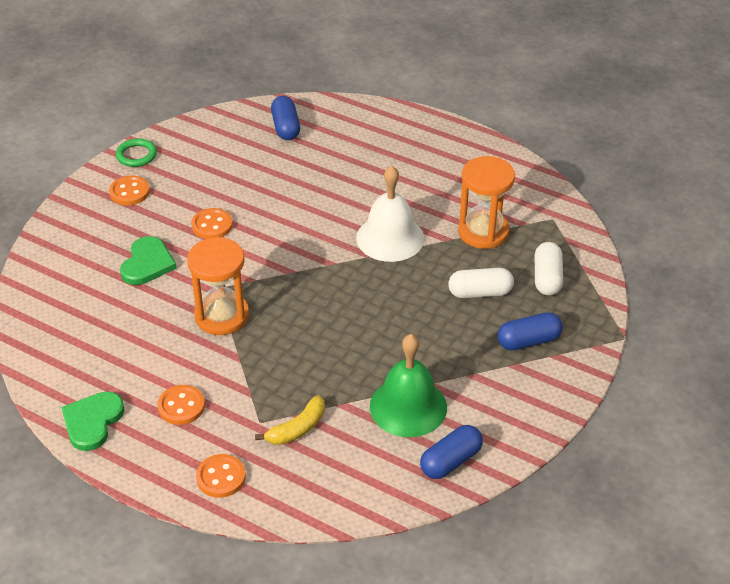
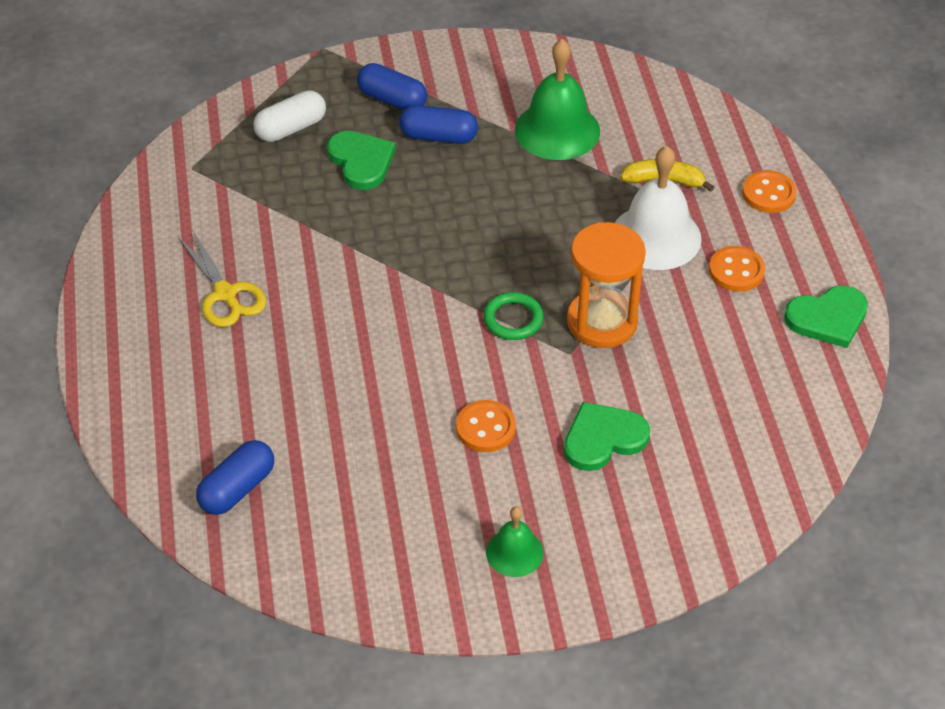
camera: 130 degrees left, 5 degrees up
orange button [109,175,150,205] -> green bell [486,506,544,577]
green ring [116,138,157,167] -> green ring moved to [483,292,544,340]
white bell [356,165,424,262] -> white bell moved to [615,146,702,270]
blue capsule [420,425,483,479] -> blue capsule moved to [399,105,478,144]
white capsule [448,268,514,298] -> green heart [327,131,396,190]
orange hourglass [458,156,515,249] -> none
none -> yellow scissors [178,231,266,327]

